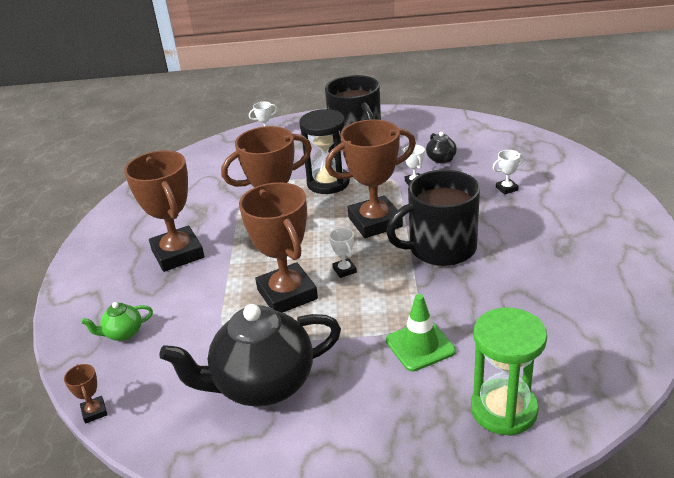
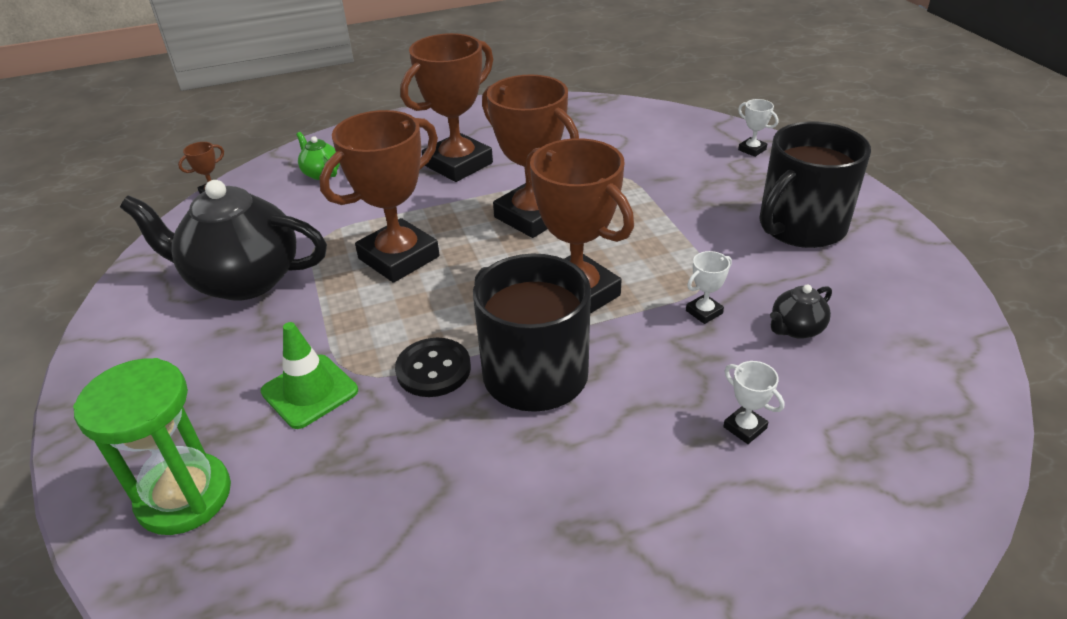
camera: 70 degrees right, 5 degrees up
black teapot [159,304,341,407] -> black teapot turned 45 degrees counterclockwise [120,180,327,301]
black hourglass [299,109,350,194] -> none
white trophy [329,228,357,278] -> none
none -> black button [395,338,471,397]

